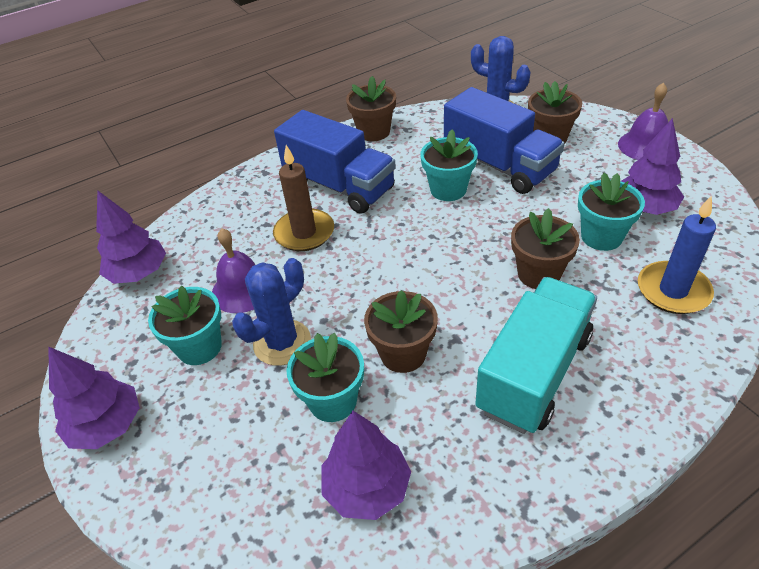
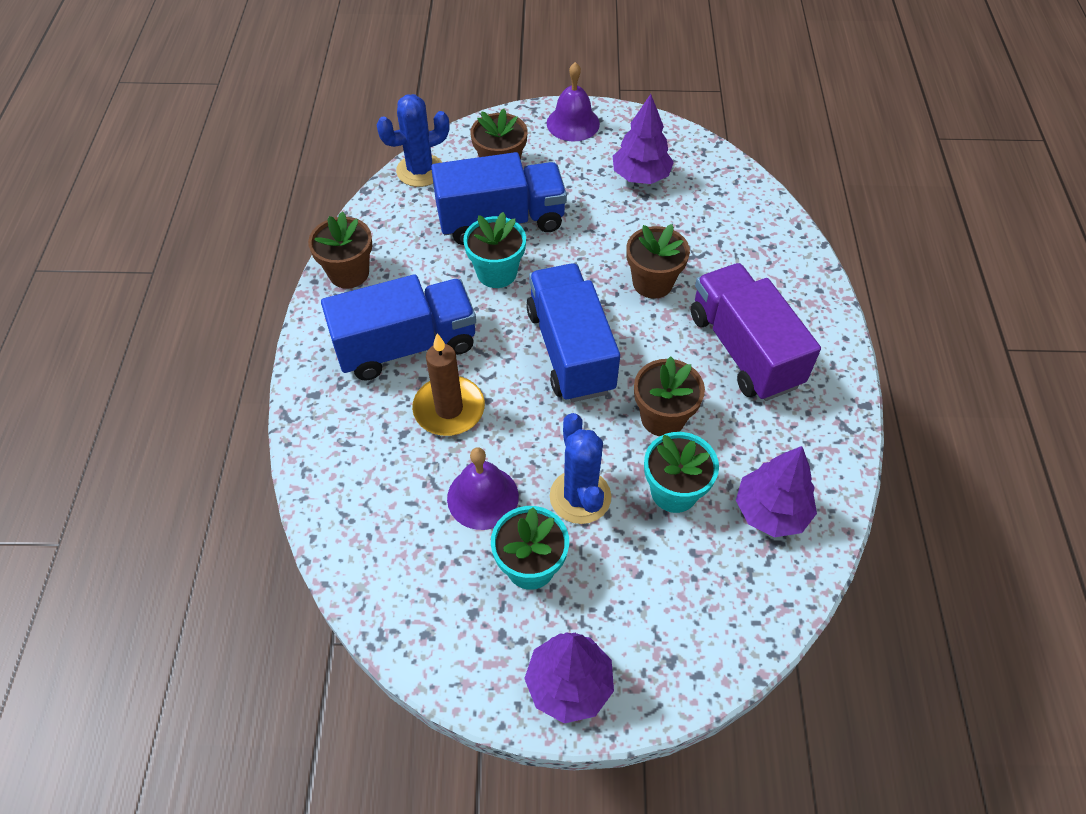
camera: 60 degrees left, 10 degrees up
purple tree [96,190,166,284] -> none
turquoise truck [475,277,597,434] -> purple truck [691,263,821,401]
turquoise flower pot [578,173,645,251] -> none
blue candle [638,196,716,314] -> none
none -> blue truck [526,263,620,402]

